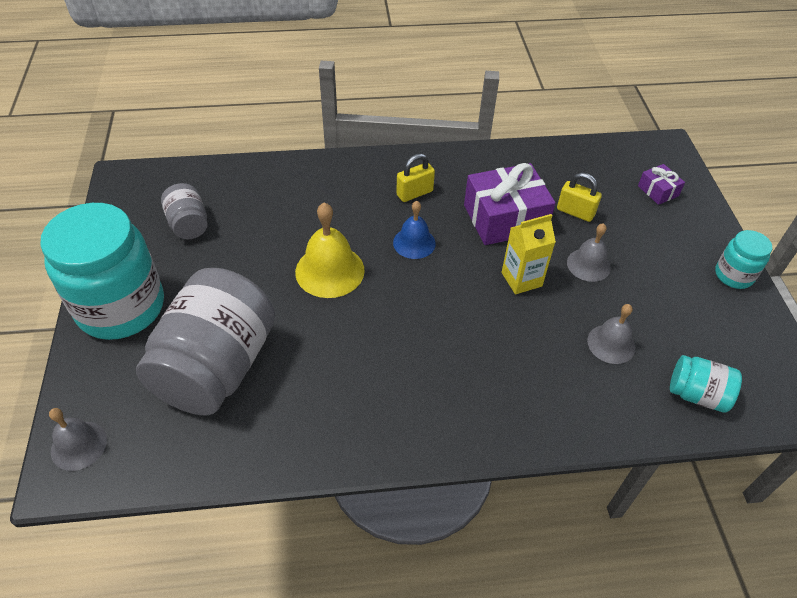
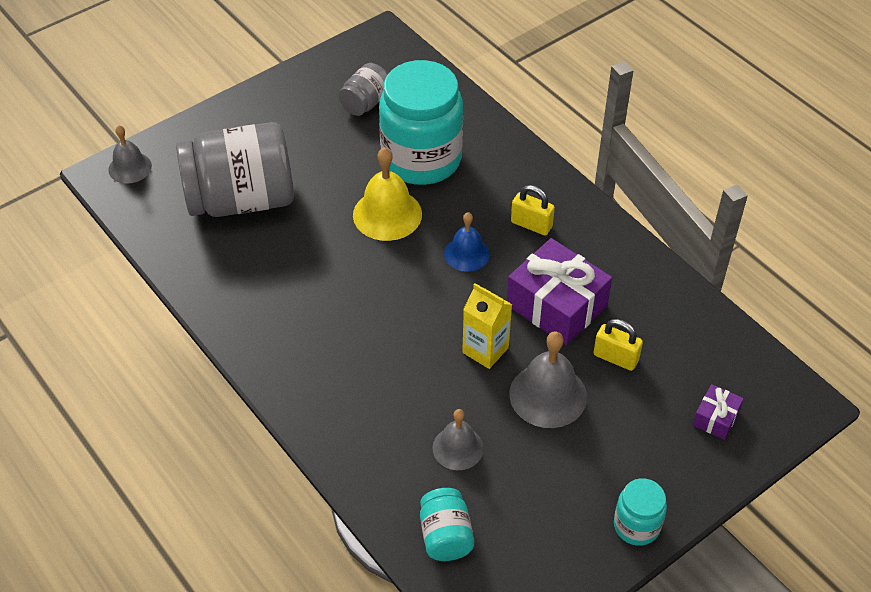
camera: 60 degrees right, 0 degrees up
turquoise jar [40,203,164,340] -> turquoise jar moved to [379,60,463,185]
yellow padlock [557,173,602,222] -> yellow padlock turned 60 degrees counterclockwise [593,319,643,371]
grey bell [567,223,611,282] -> grey bell [509,331,587,428], size x1.56

